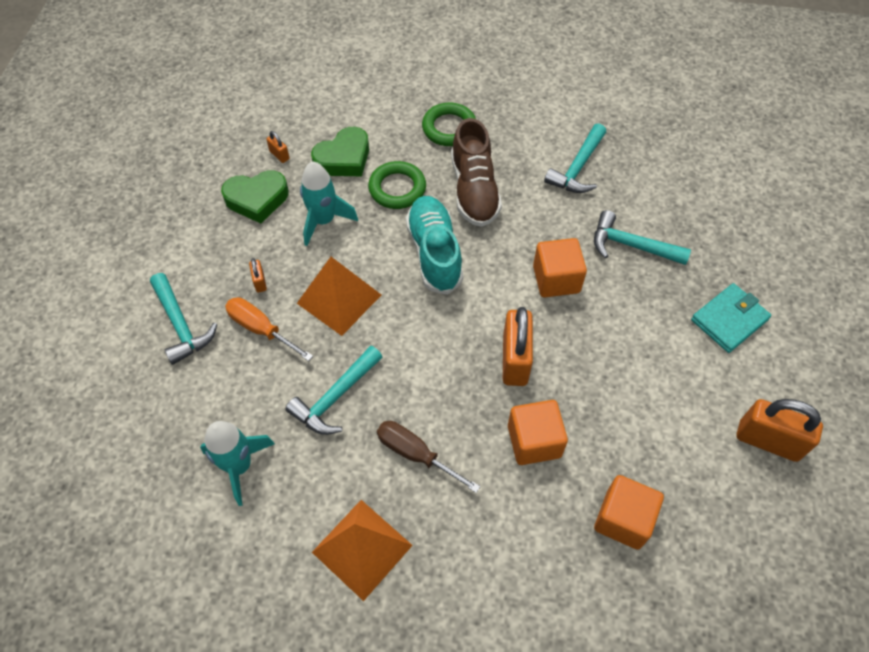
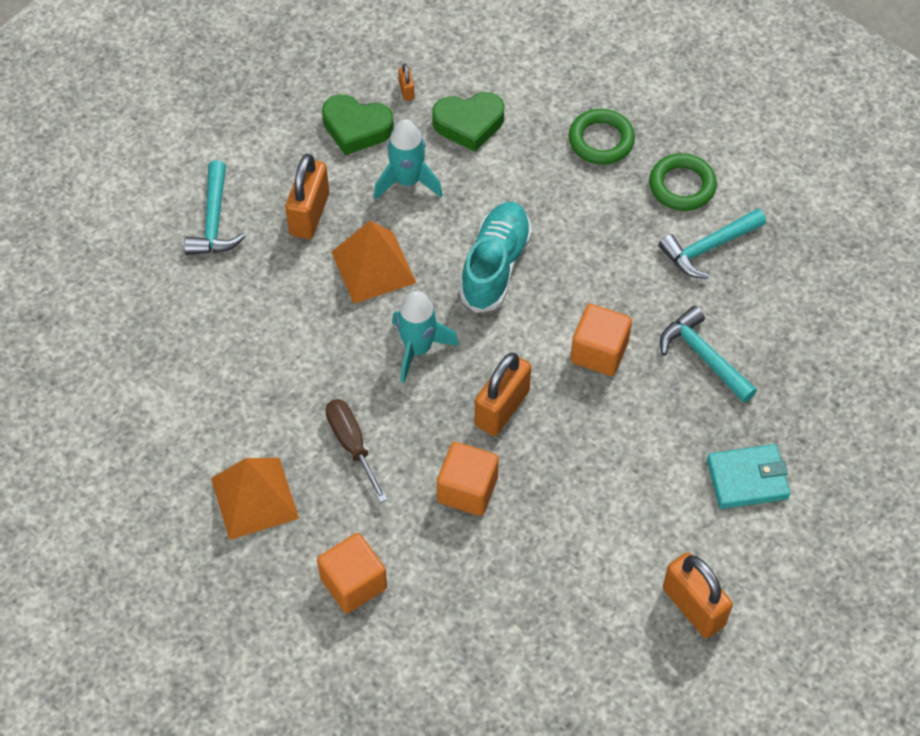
camera: 30 degrees right, 0 degrees up
turquoise rocket [200,421,275,506] -> turquoise rocket moved to [392,291,459,383]
orange screwdriver [225,297,313,361] -> none
orange padlock [249,258,267,293] -> orange padlock [285,154,329,239], size x2.23
turquoise hammer [286,346,382,435] -> none
green ring [368,161,426,209] -> green ring moved to [649,153,717,211]
brown shoe [451,118,502,227] -> none
orange cube [594,475,664,550] -> orange cube moved to [317,533,387,613]

